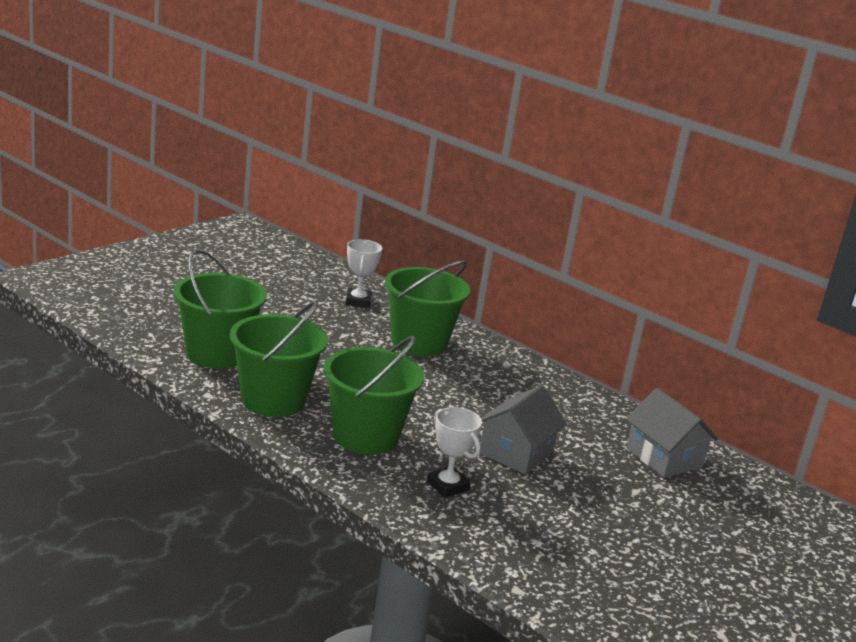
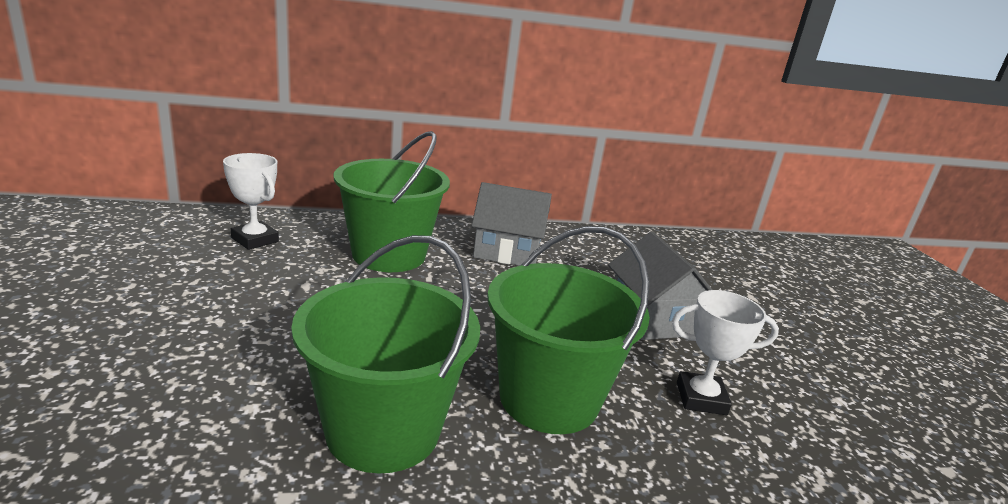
camera: 50 degrees left, 0 degrees up
green bucket [174,249,267,369] -> none
grey house [626,388,718,478] -> grey house moved to [471,182,552,266]

